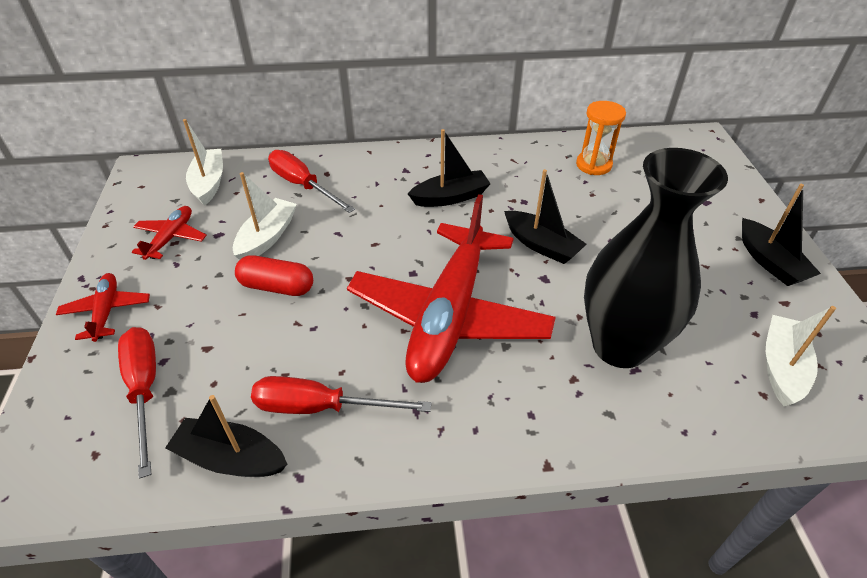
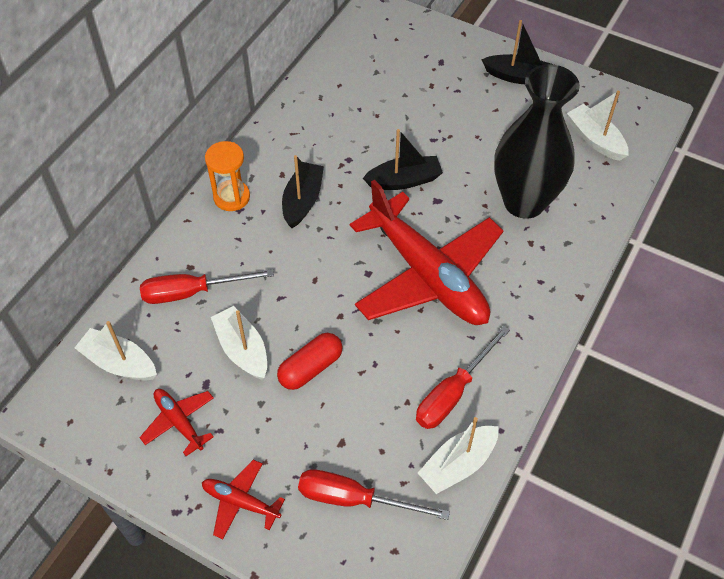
camera: 55 degrees left, 10 degrees up
black boat [165,395,287,477] -> white boat [418,417,499,494]
orange hourglass [576,101,626,175] -> orange hourglass moved to [205,141,250,211]

